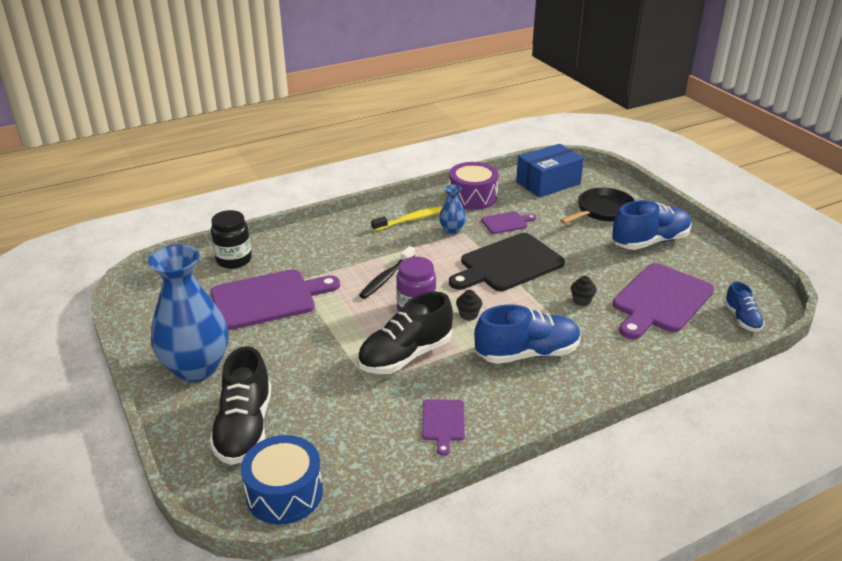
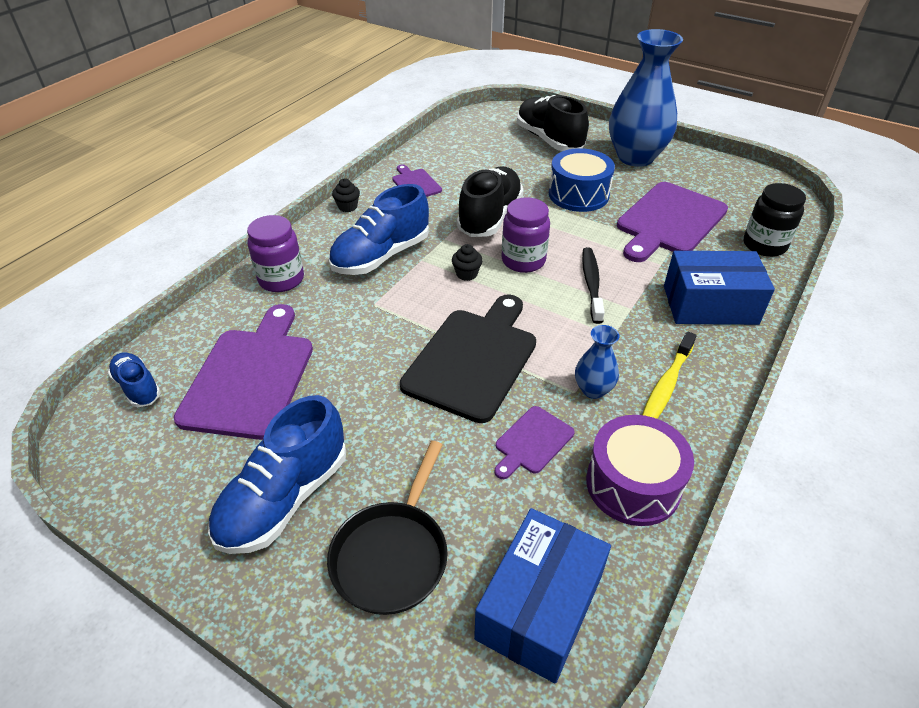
camera: 150 degrees right, 10 degrees up
blue drum [241,435,323,525] -> blue drum moved to [549,148,615,212]
black cupcake [571,276,597,306] -> black cupcake moved to [332,178,360,212]
none -> purple jar [247,215,304,292]
none -> blue box [664,251,775,325]

